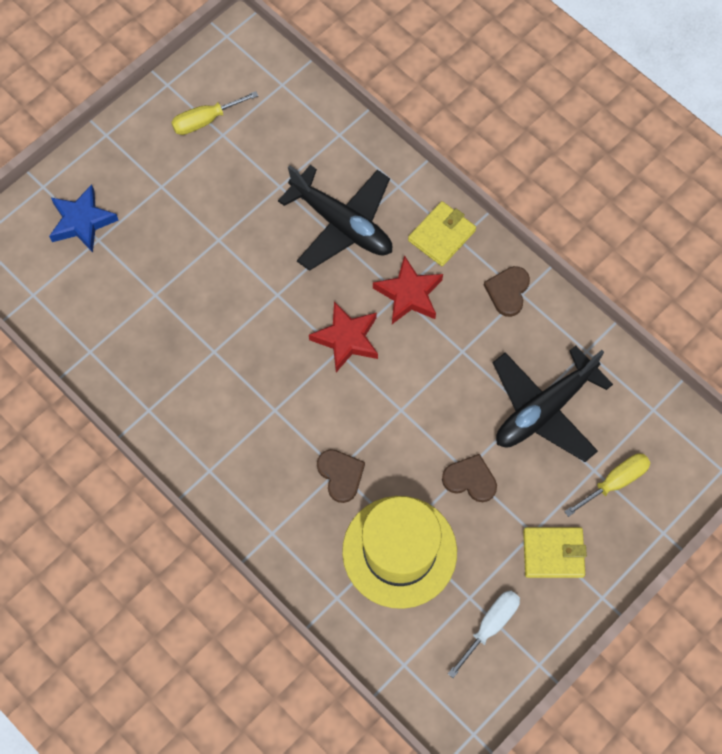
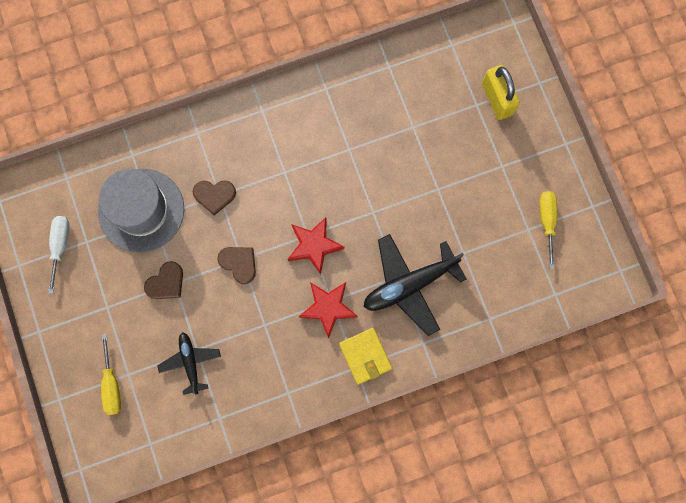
camera: 115 degrees right, 10 degrees up
blue star [49,185,119,252] -> yellow padlock [482,65,520,120]
yellow hat [342,496,457,609] -> grey hat [98,169,184,253]
white screwdriver [448,590,520,678] -> white screwdriver turned 150 degrees counterclockwise [48,216,70,294]
brown heart [484,266,530,317] -> brown heart moved to [217,247,256,284]
black plane [493,346,613,462] -> black plane [157,332,221,395], size x0.58
yellow wallet [523,527,587,578] -> none

